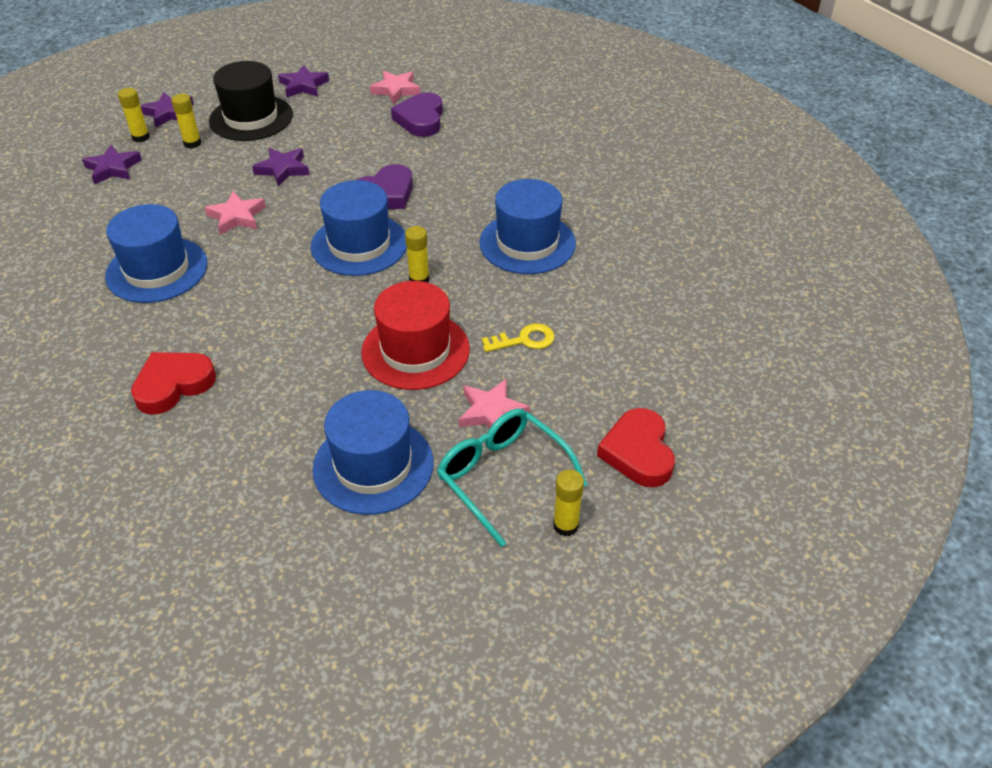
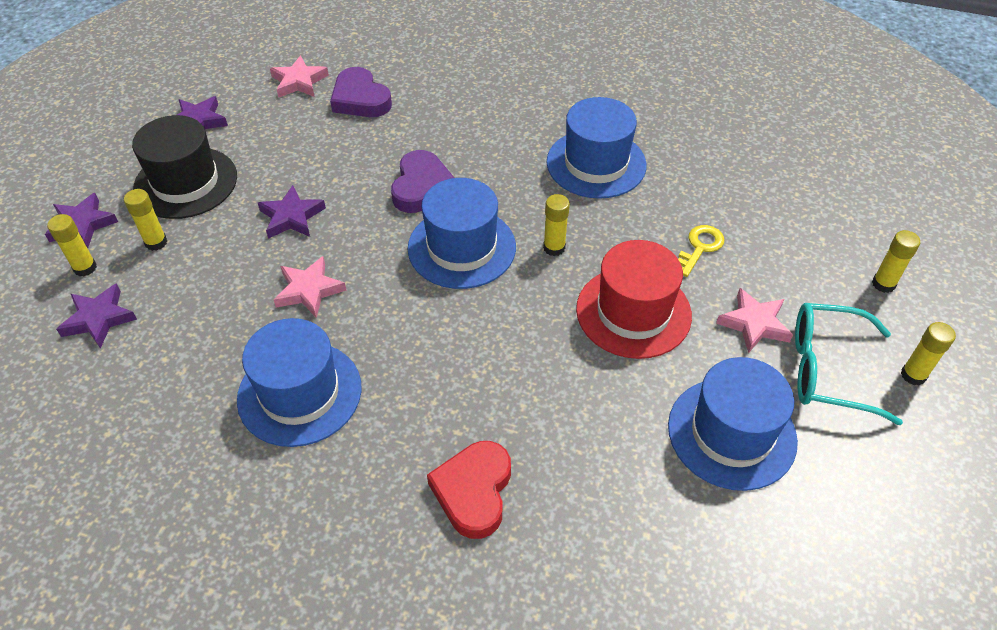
camera: 40 degrees left, 5 degrees up
red heart [597,408,675,487] -> yellow glue stick [872,230,920,293]

